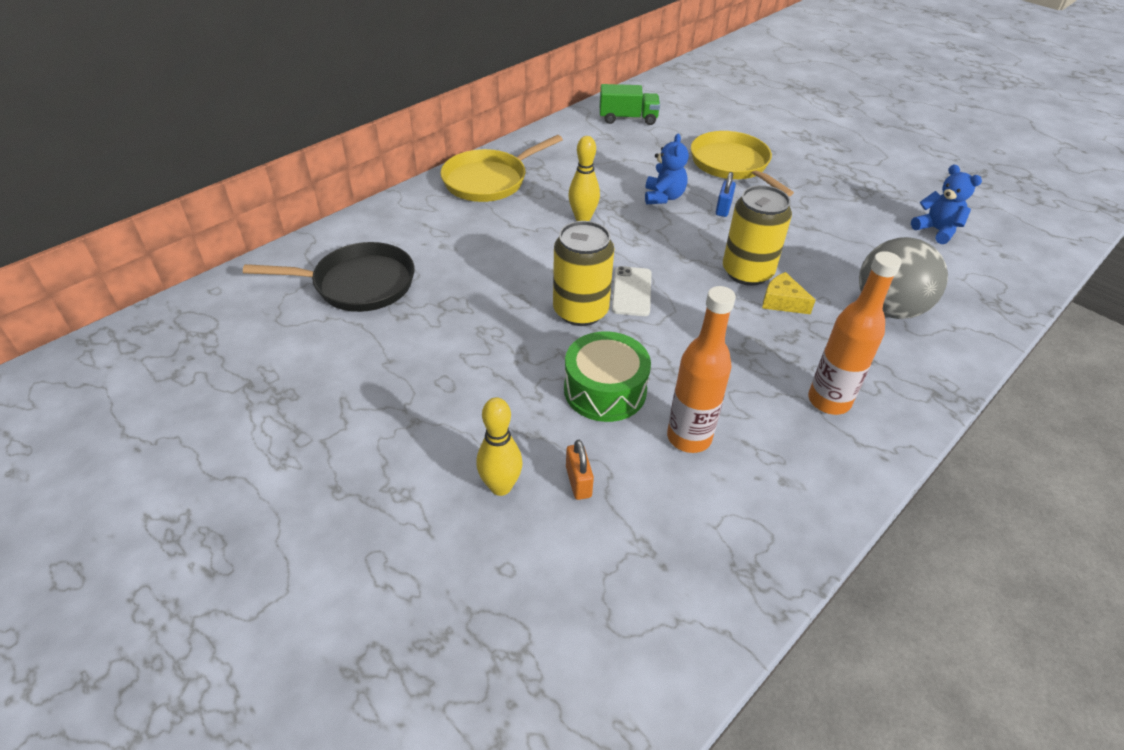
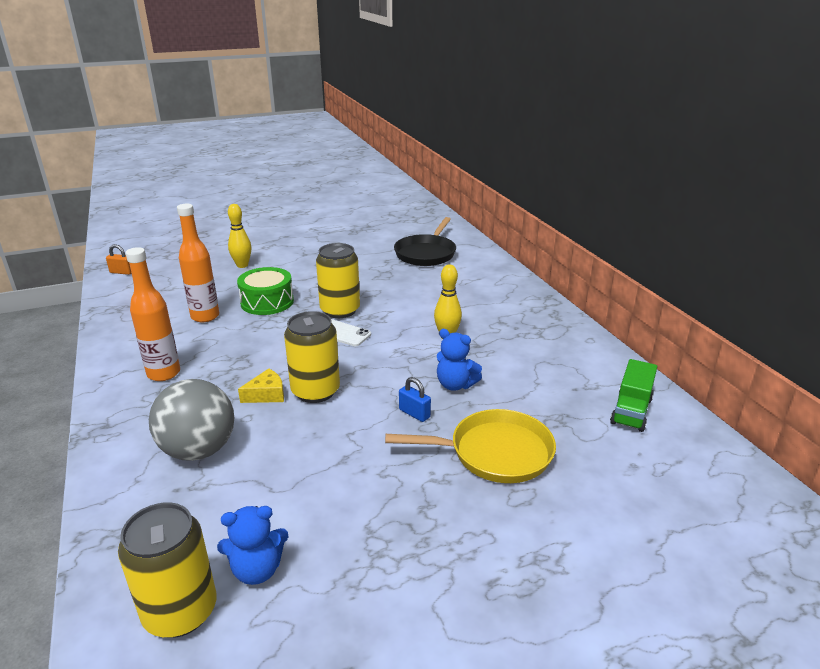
camera: 115 degrees right, 15 degrees down
yellow pan [440,135,563,202] -> none
orange padlock [566,440,594,500] -> orange padlock moved to [106,244,131,275]
none -> yellow can [118,502,217,638]

